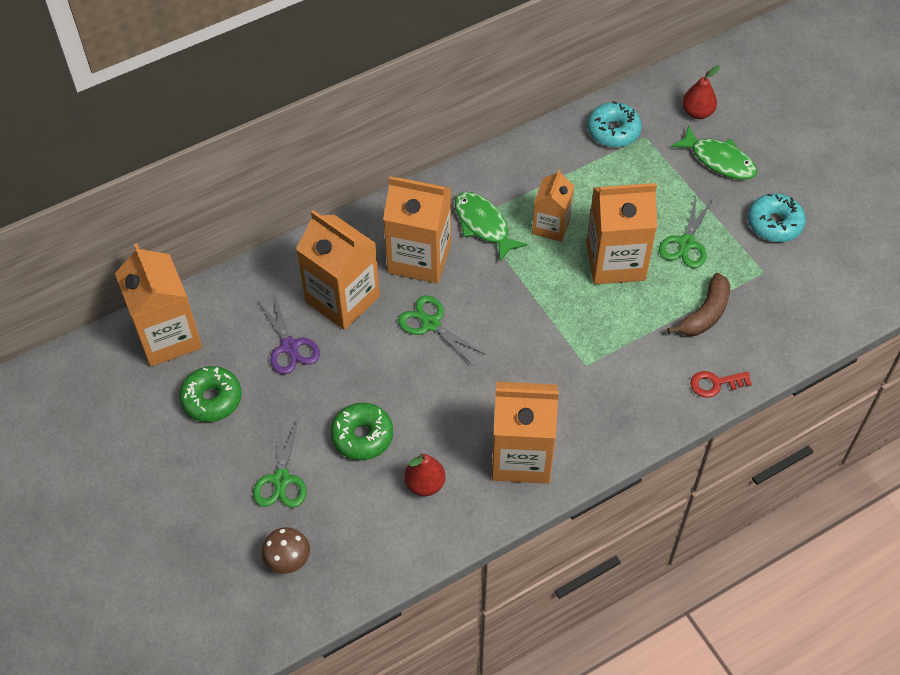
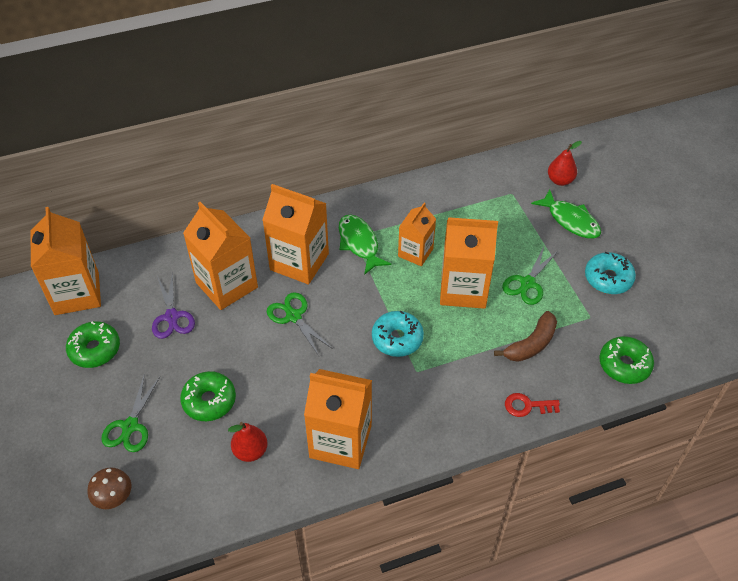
camera: 10 degrees right, 5 degrees down
turquoise donut [587,101,642,148] -> turquoise donut moved to [372,311,424,357]
none -> green donut [599,336,654,384]

